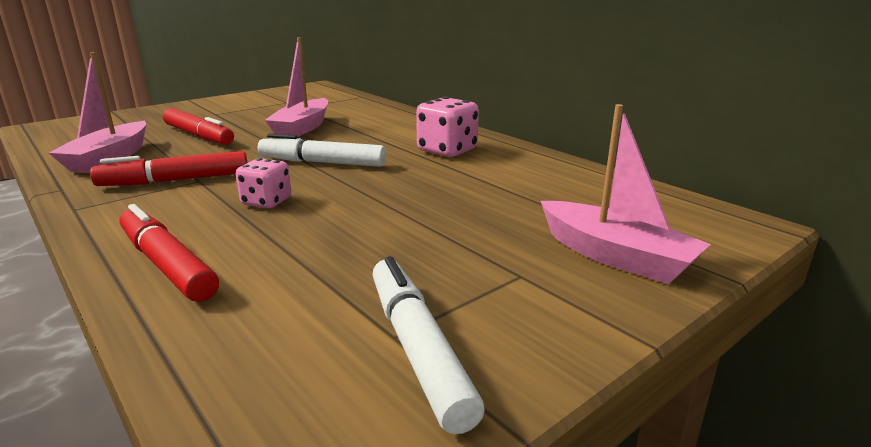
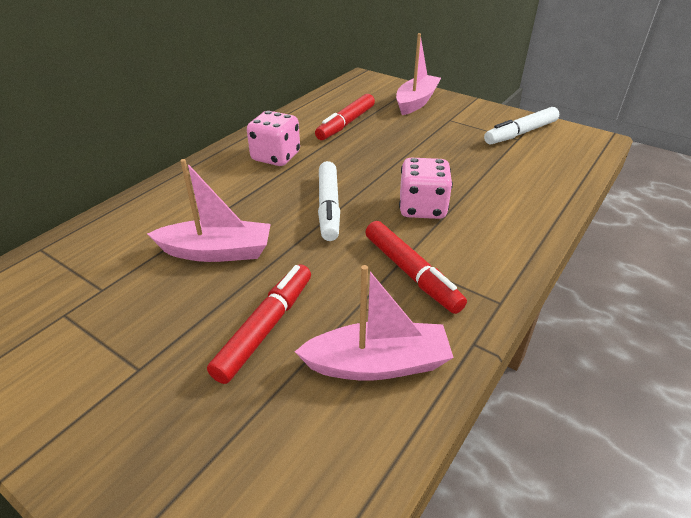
camera: 105 degrees left, 15 degrees up
red marker [120,204,219,302] -> red marker moved to [315,94,375,140]
pink dice [236,158,291,208] -> pink dice [399,158,453,219], size x1.53

